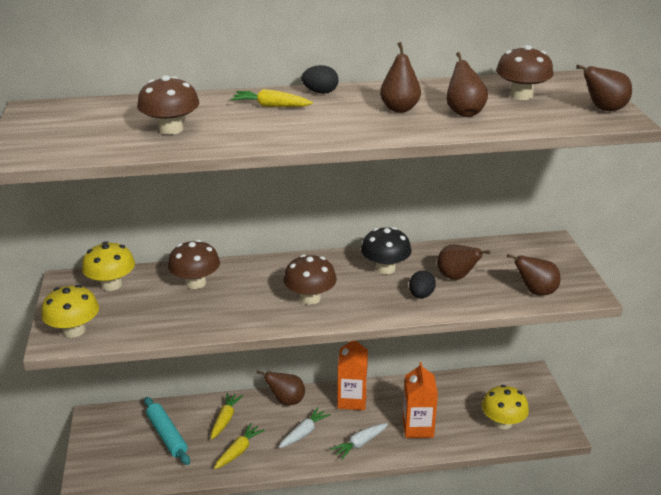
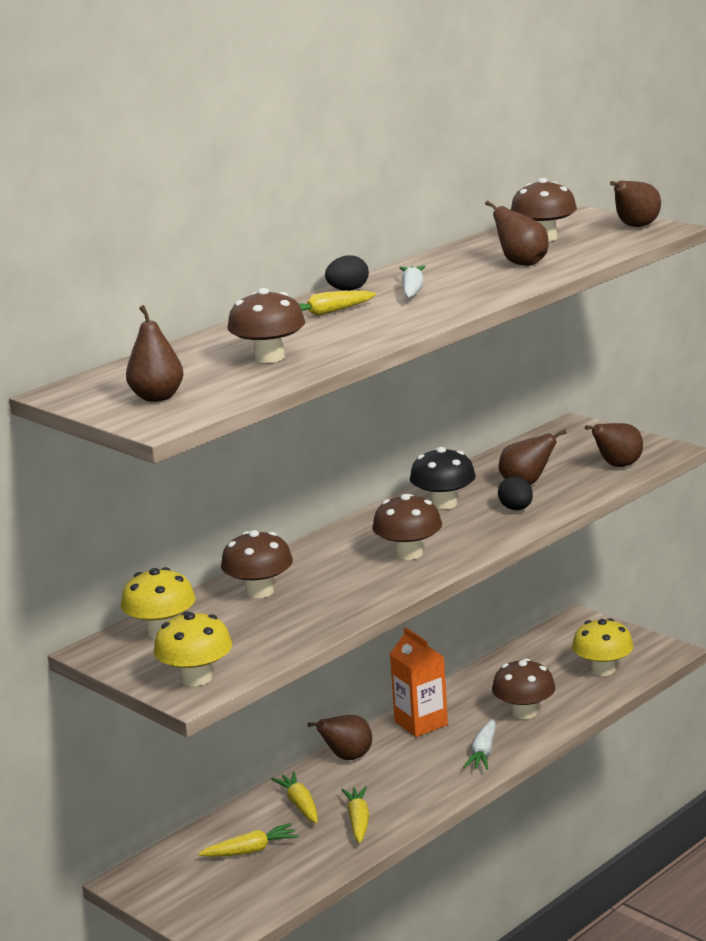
camera: 35 degrees left, 10 degrees down
turquoise rolling pin [144,397,190,465] -> yellow carrot [198,823,299,857]
white carrot [279,407,331,448] -> white carrot moved to [399,265,426,298]
brown pear [380,42,421,113] -> brown pear moved to [126,305,184,402]
orange carton [403,362,438,438] -> brown mushroom [492,658,555,719]

